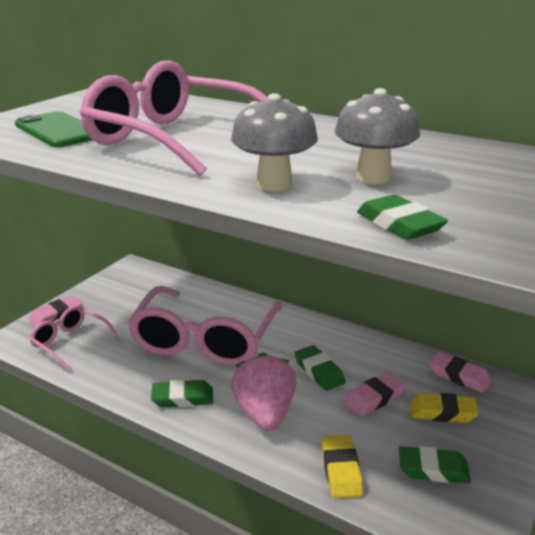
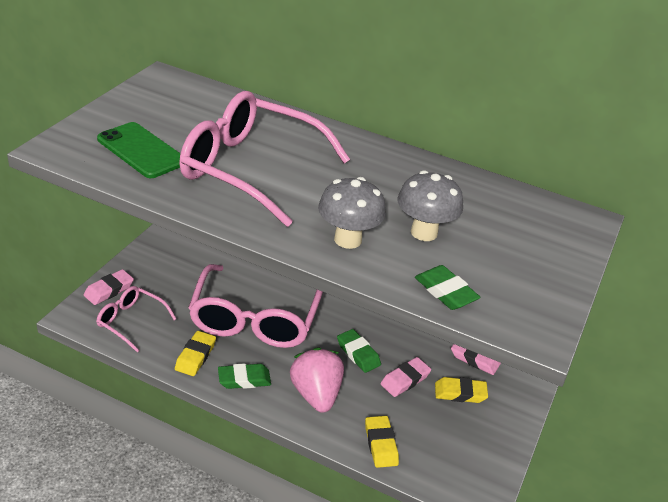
camera: 10 degrees left, 10 degrees up
green eraser [399,446,471,483] -> none
none -> yellow eraser [175,331,216,376]

